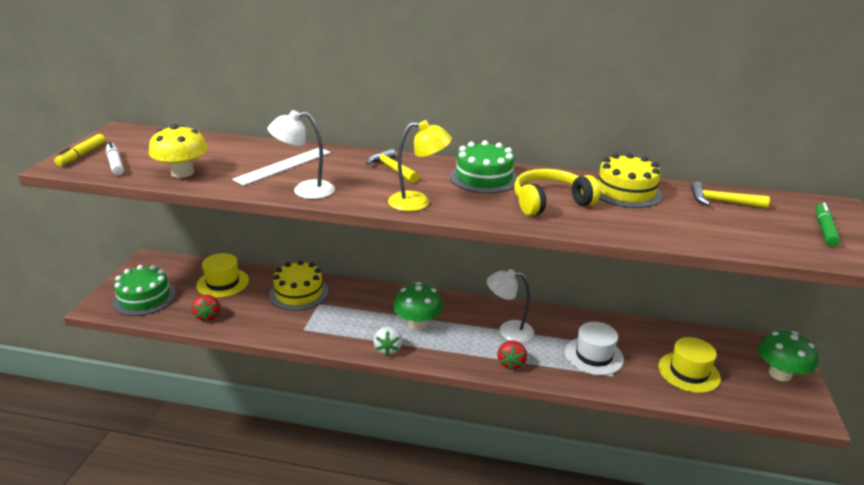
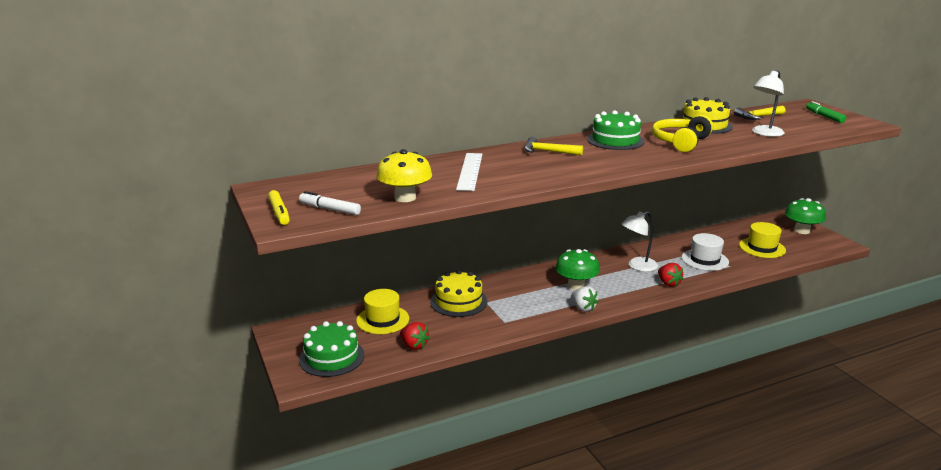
camera: 35 degrees left, 5 degrees down
white lamp [267,110,335,199] -> white lamp moved to [752,70,785,137]
yellow lamp [388,120,452,211] -> none

